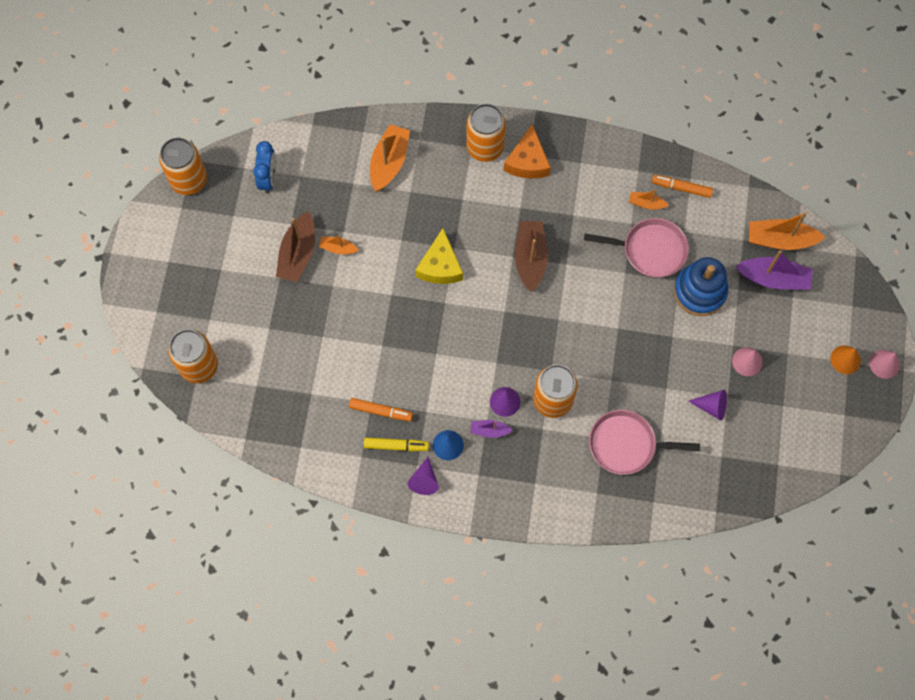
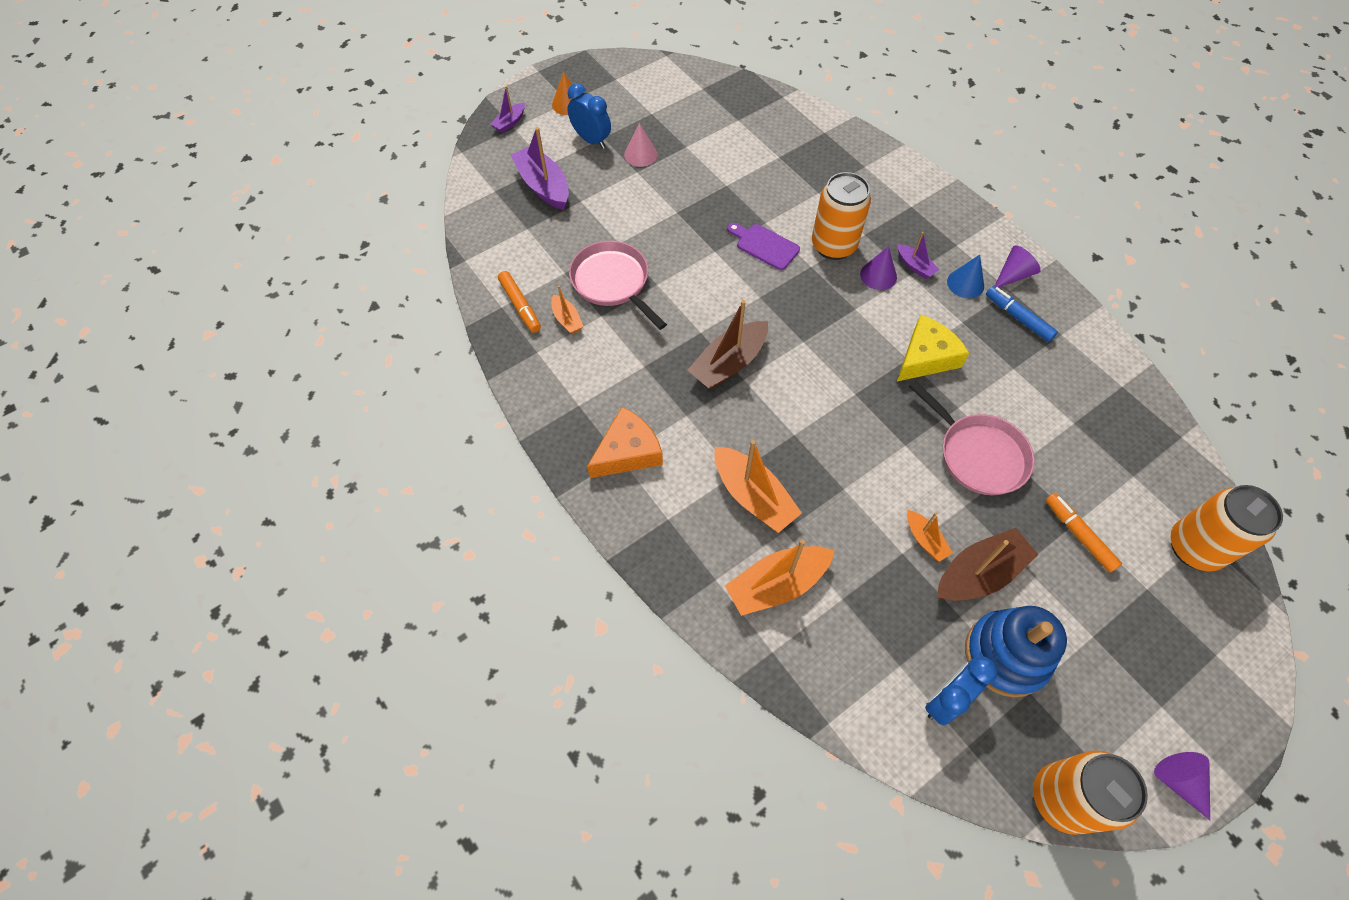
camera: 135 degrees left, 10 degrees down
orange marker [349,398,413,421] -> orange marker moved to [1045,493,1122,573]
yellow marker [364,438,429,451] -> blue marker [986,286,1058,342]
yellow cheese [415,228,463,284] -> yellow cheese moved to [897,315,969,381]
orange can [466,104,506,162] -> none
pink pan [589,410,700,475] -> pink pan moved to [909,381,1035,495]
blue stacking toy [674,257,729,316] -> blue stacking toy moved to [965,606,1067,697]
purple cone [689,390,727,420] -> purple cone moved to [1154,752,1210,820]
orange boat [749,212,825,250] -> orange boat moved to [715,440,802,533]
pink cone [869,350,900,379] -> none
none -> purple boat [490,86,525,133]
none -> blue clock [568,83,611,149]
none -> purple cutting board [727,223,800,270]

